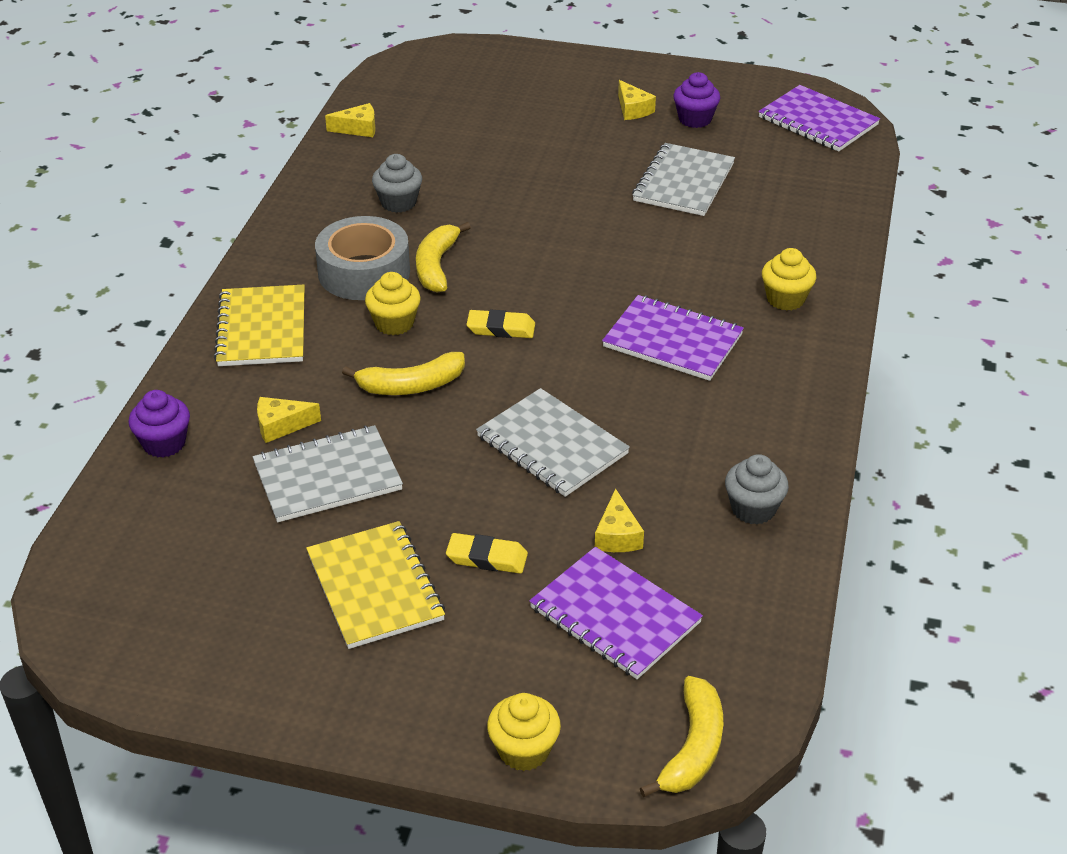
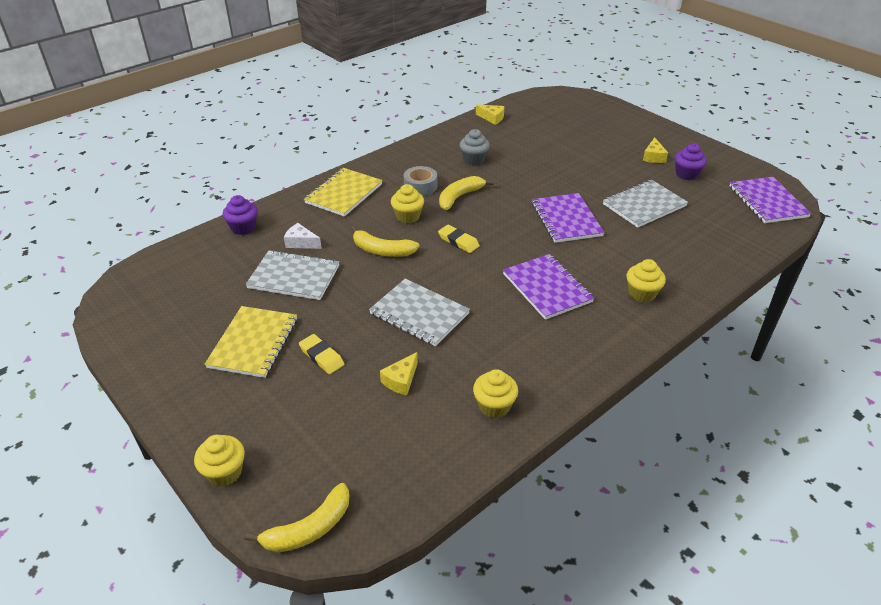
camera: 35 degrees right, 0 degrees up
yellow cheese [257,397,321,443] -> white cheese [284,223,322,249]
grey tape [315,216,410,300] -> grey tape [404,166,437,196], size x0.61
grey notebook [476,388,630,497] -> grey notebook turned 45 degrees counterclockwise [369,279,470,346]
purple notebook [529,547,703,679] -> purple notebook moved to [532,193,605,243]
grey cupcake [725,454,789,524] -> yellow cupcake [473,369,518,418]

